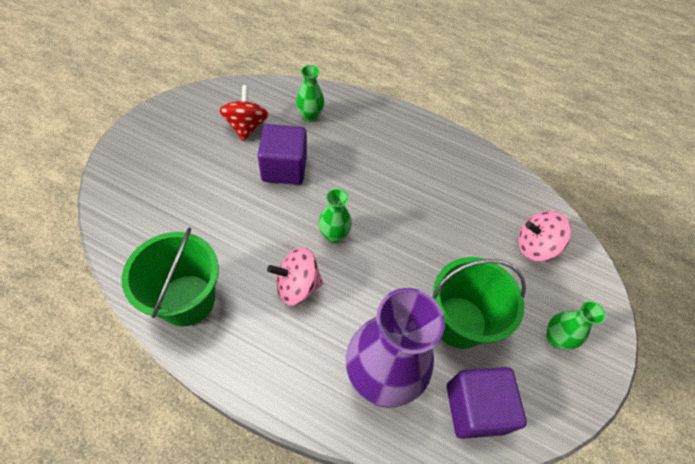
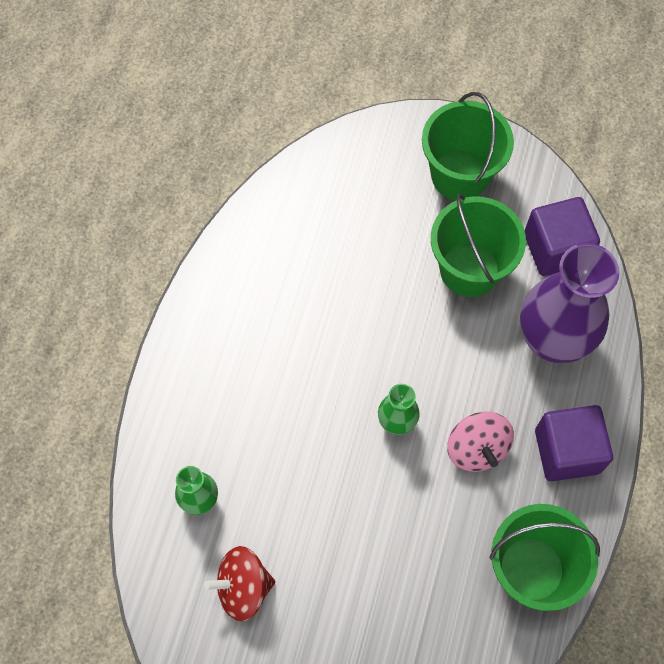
camera: 95 degrees left, 10 degrees up
purple cube [258,124,307,185] -> purple cube moved to [535,405,613,481]
pink spinning top [518,211,571,261] -> none
green vase [546,301,606,350] -> green bucket [422,92,514,200]

